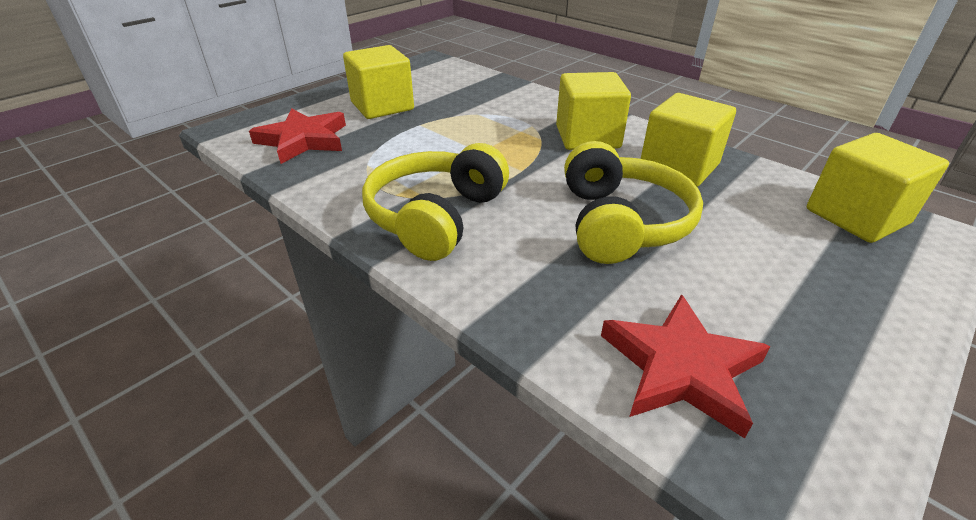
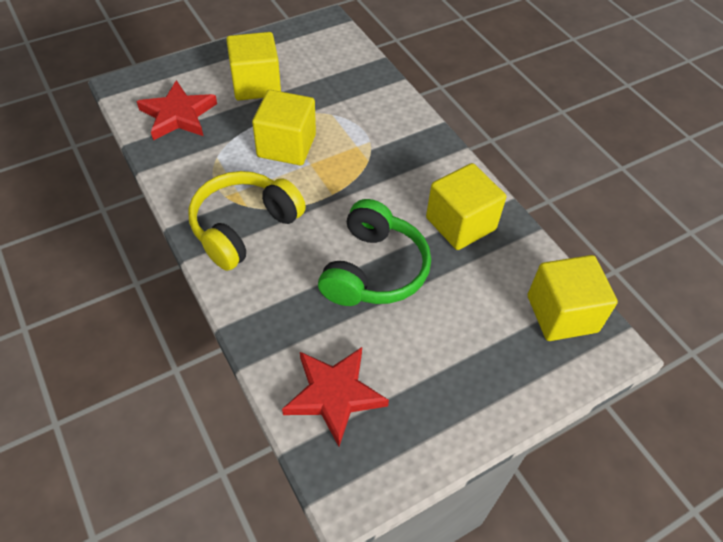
camera: 15 degrees right, 15 degrees up
yellow cube [556,72,631,150] -> yellow cube moved to [252,90,316,165]
yellow headphones [564,141,703,264] -> green headphones [318,199,431,306]

